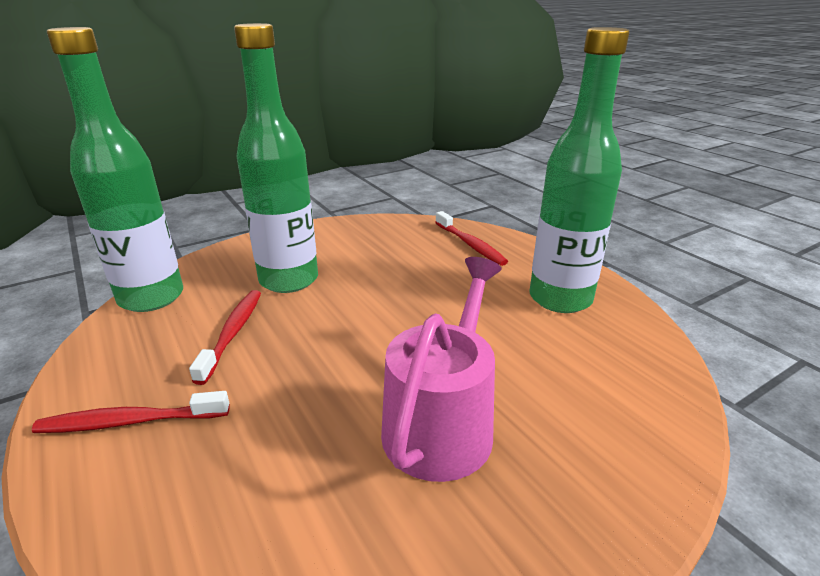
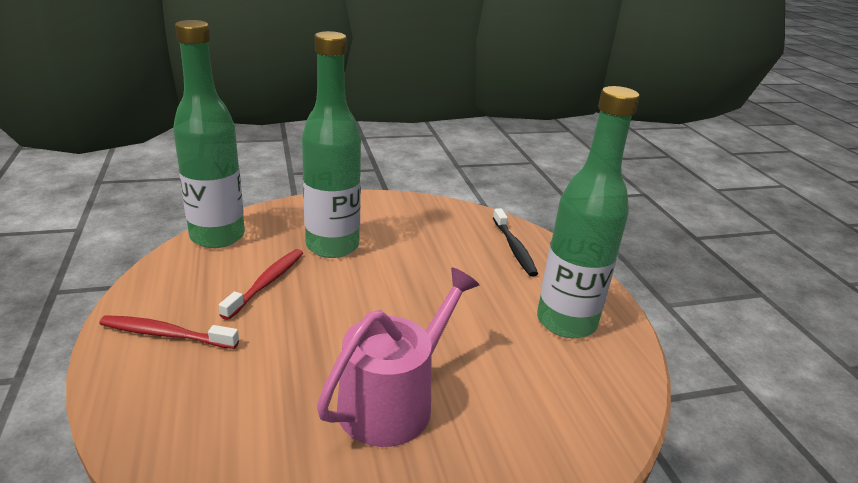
camera: 15 degrees right, 0 degrees up
red toothbrush [435,211,508,266] -> black toothbrush [493,208,538,277]

